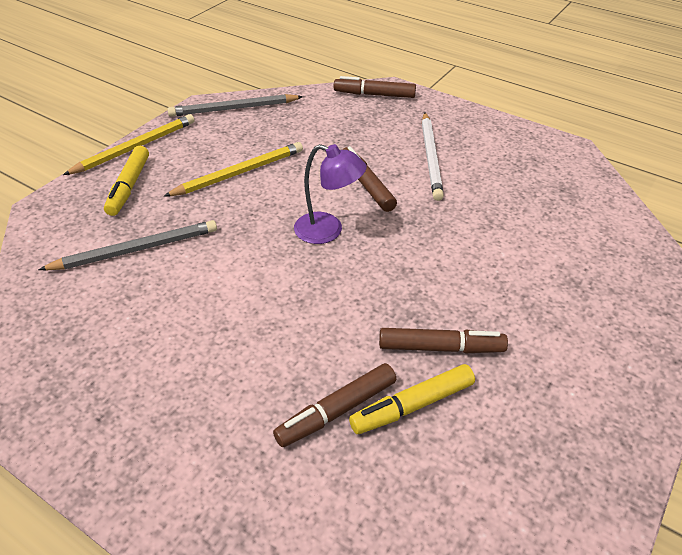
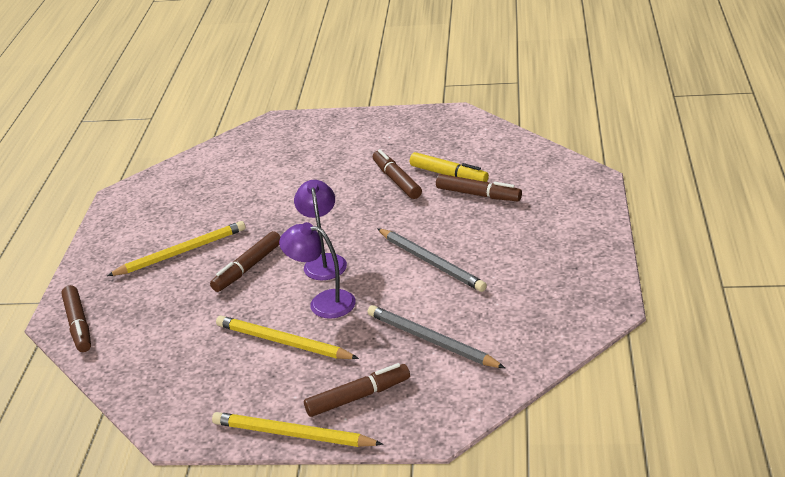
camera: 115 degrees left, 10 degrees down
yellow marker [104,146,149,216] -> brown marker [304,363,410,417]
grey pencil [167,94,303,117] -> grey pencil moved to [377,228,487,292]
white pencil [422,112,444,201] -> yellow pencil [107,221,246,276]
none -> purple lamp [279,222,356,319]

